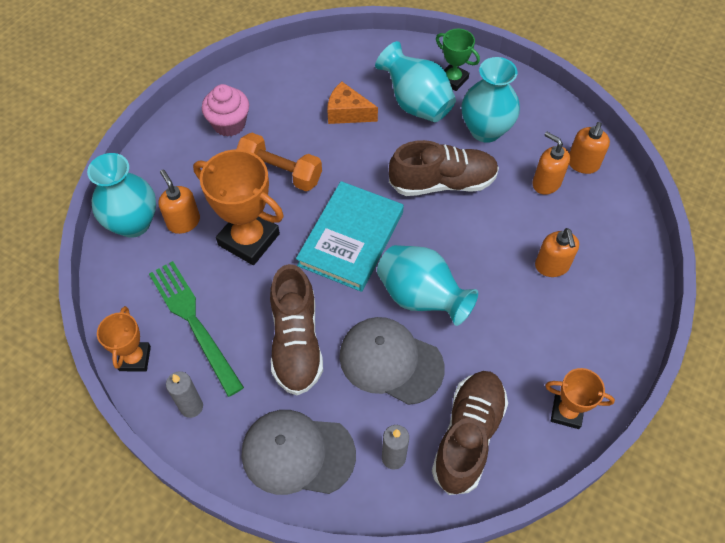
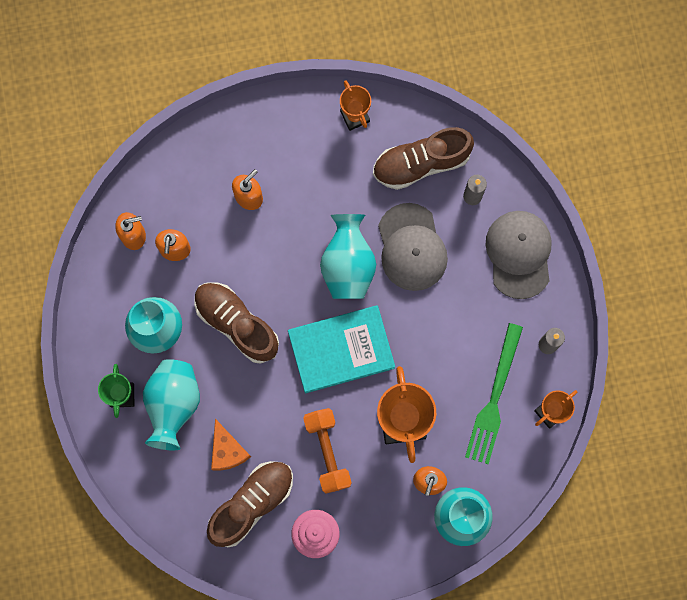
camera: 130 degrees left, 20 degrees up
grey cap [242,410,356,495] -> grey cap turned 150 degrees counterclockwise [486,211,552,299]
brown shoe [270,264,323,395] -> brown shoe moved to [207,461,293,547]

